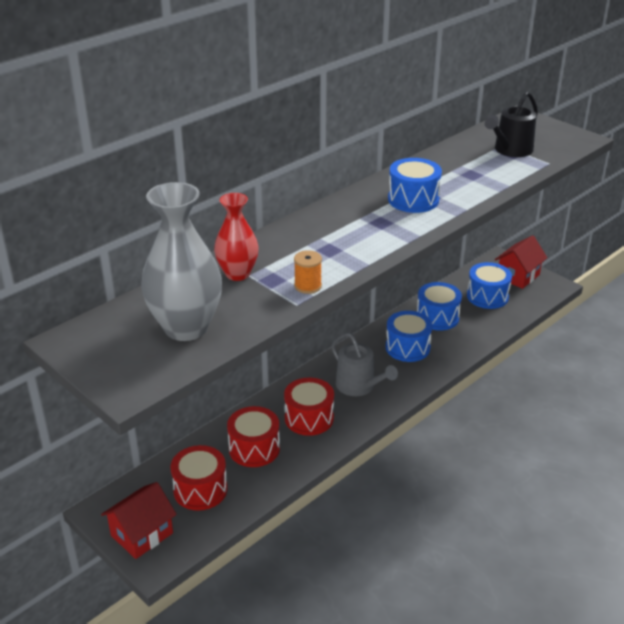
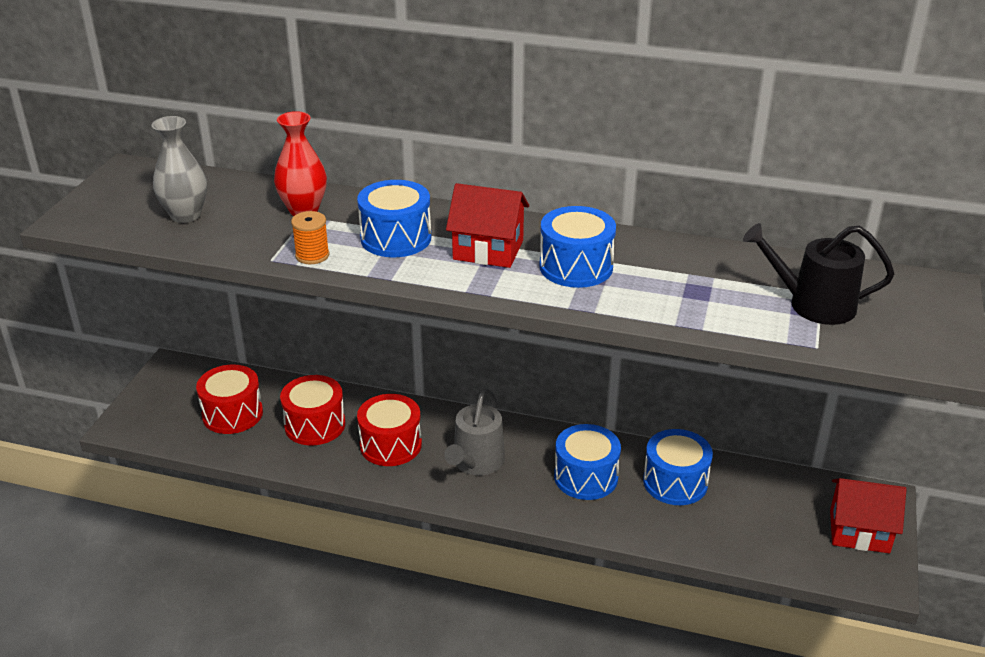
camera: 60 degrees right, 0 degrees up
red house [101,482,177,559] -> red house moved to [446,183,529,268]
grey vase [141,182,222,341] -> grey vase [152,116,207,223], size x0.61
blue drum [467,262,512,309] -> blue drum moved to [357,180,431,257]

